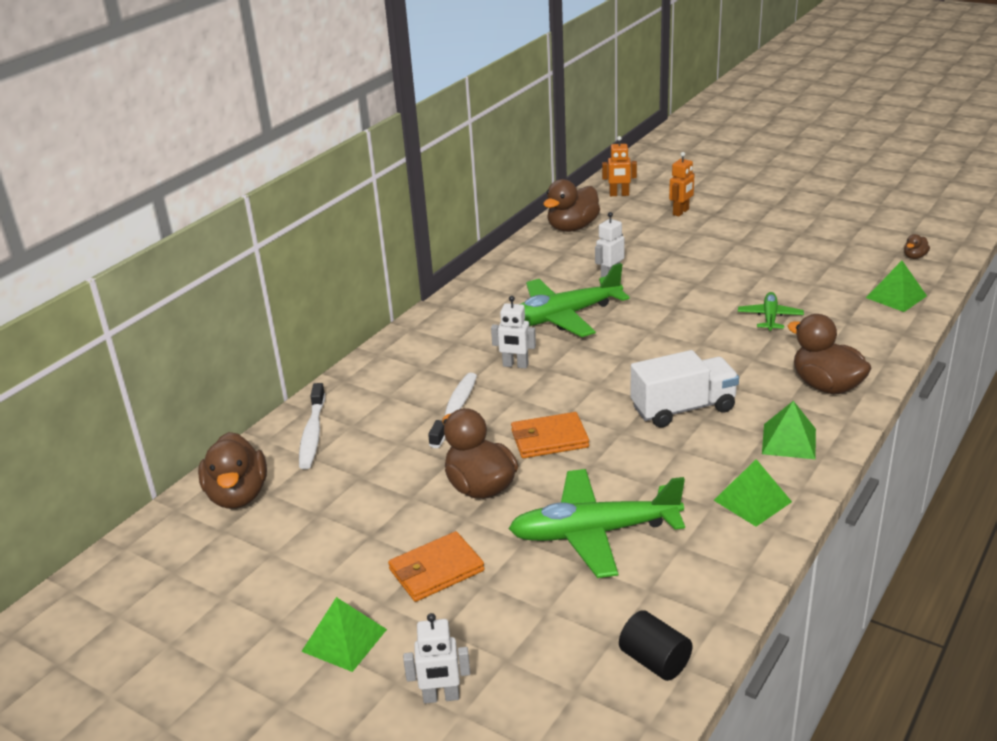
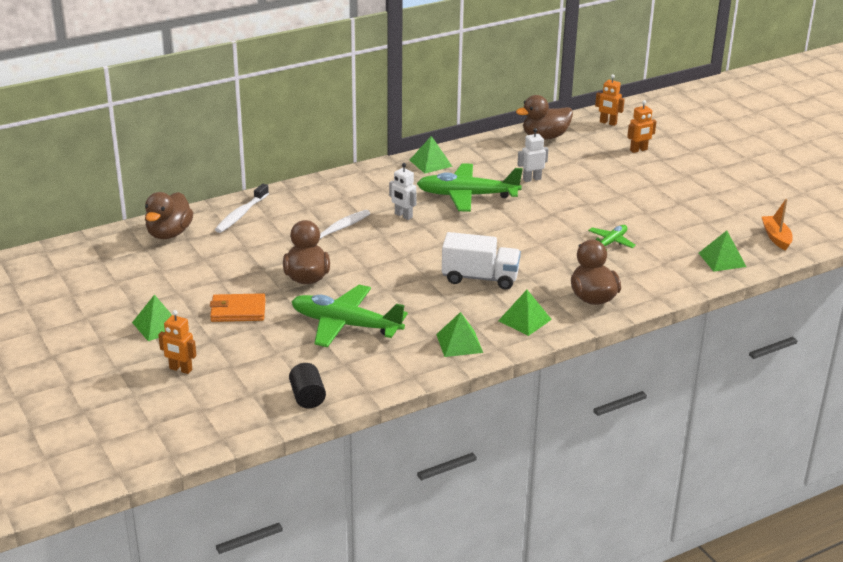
camera: 25 degrees right, 0 degrees up
white robot [403,613,470,704] -> orange robot [158,310,197,374]
orange wallet [511,412,589,458] -> none
brown duck [904,234,930,259] -> orange boat [762,199,793,251]
none -> green pyramid [410,136,453,174]

